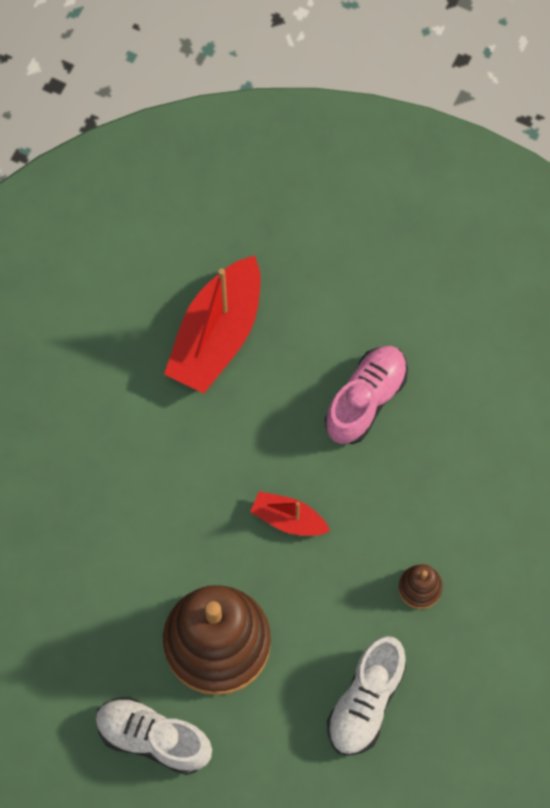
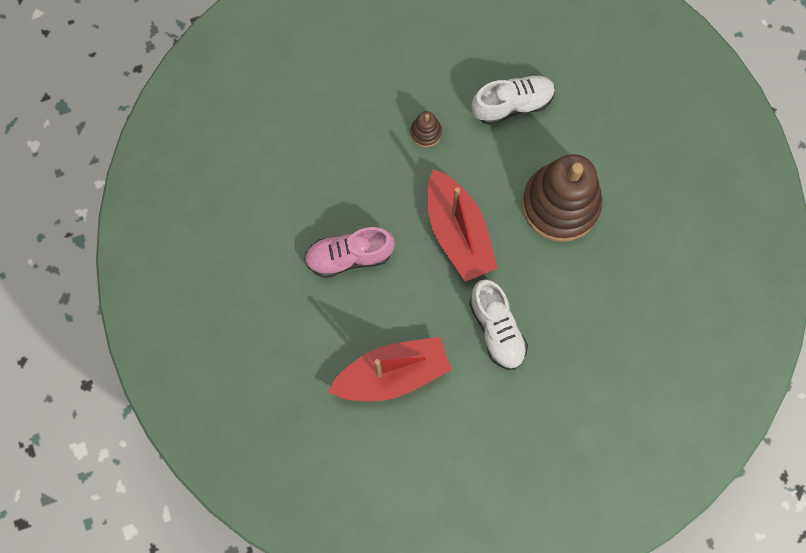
camera: 135 degrees left, 5 degrees up
white shoe [96,697,212,775] -> white shoe moved to [469,279,528,370]
red boat [250,491,330,536] -> red boat [427,169,497,282], size x1.94

